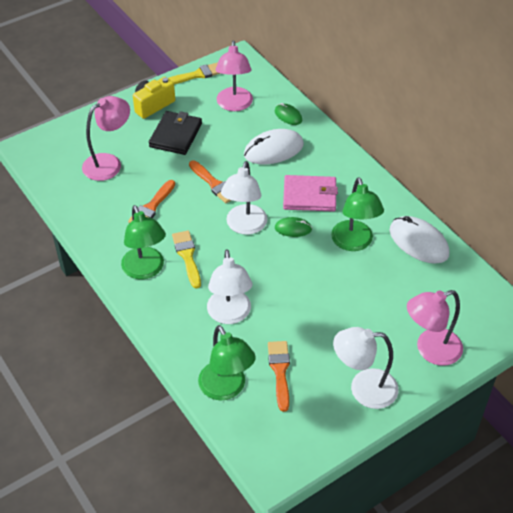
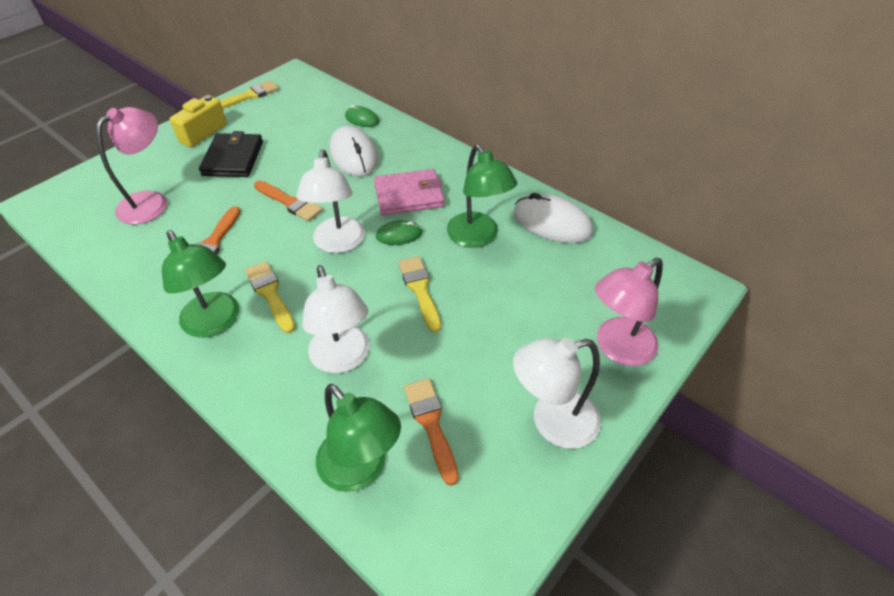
camera: 15 degrees left, 0 degrees up
pink lamp [215,40,253,111] -> none
white mouse [244,129,304,164] -> white mouse turned 75 degrees counterclockwise [329,126,378,176]
none -> yellow brush [398,256,441,332]

